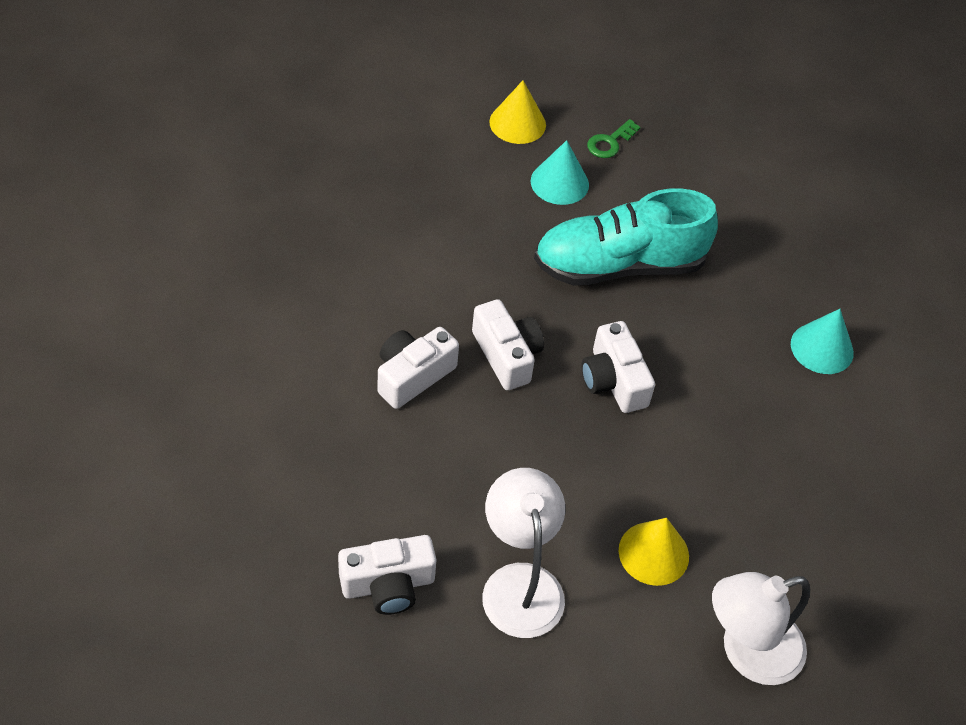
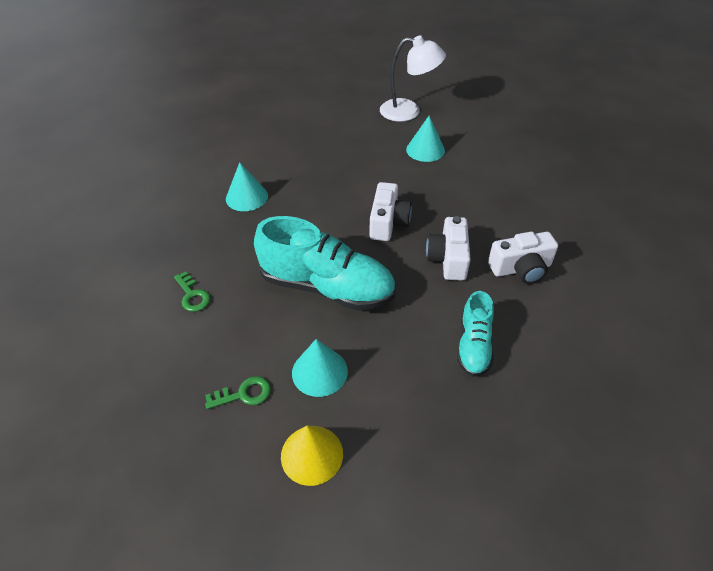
camera: 145 degrees left, 5 degrees down
white camera [338,535,436,615] -> none
white lamp [482,468,565,638] -> none
yellow cone [618,518,689,586] -> turquoise cone [406,116,445,162]
none -> green key [174,271,210,312]
none -> turquoise shoe [457,291,494,377]

